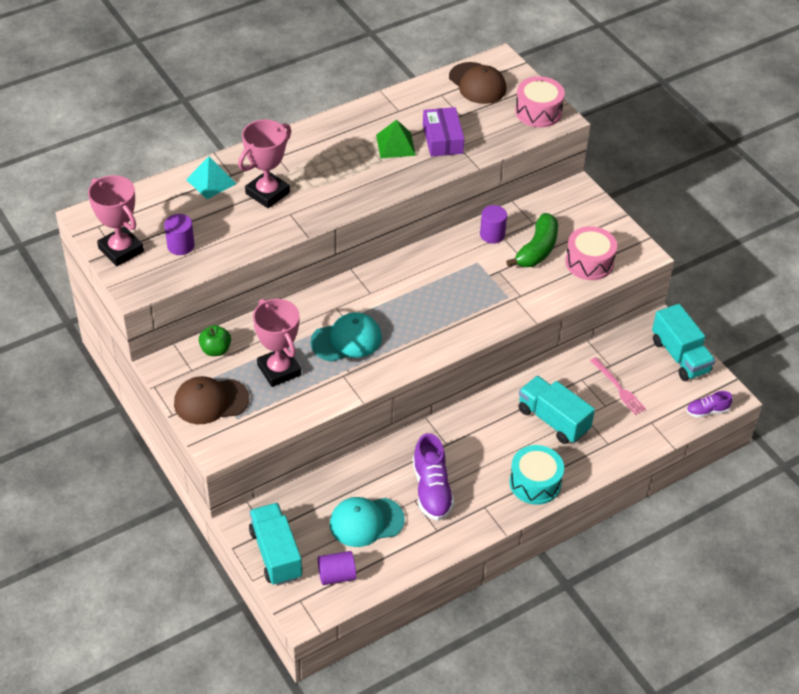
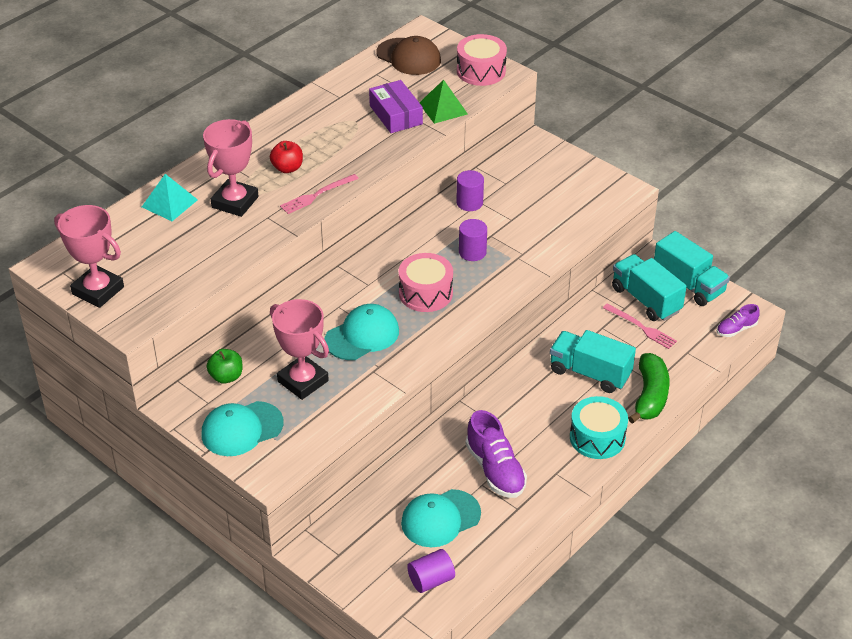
camera: 15 degrees left, 5 degrees down
purple cylinder [164,214,195,255] -> purple cylinder moved to [459,219,487,261]
brown cap [174,376,249,424] -> turquoise cap [201,401,284,456]
turquoise truck [249,503,302,586] -> turquoise truck moved to [612,254,687,321]
green pyramid [376,119,416,158] -> green pyramid moved to [419,80,468,124]
green banana [506,213,558,267] -> green banana moved to [628,353,670,424]
pink drum [565,226,617,280] -> pink drum moved to [399,253,453,312]
none -> red apple [270,141,303,173]
none -> pink fork [280,174,359,214]

